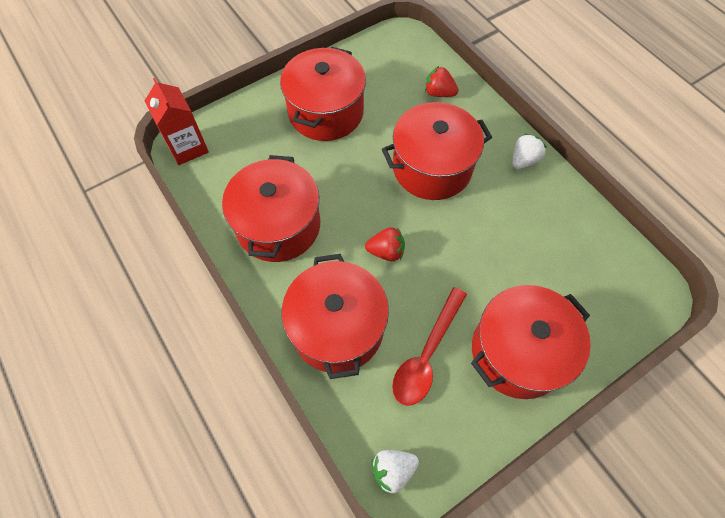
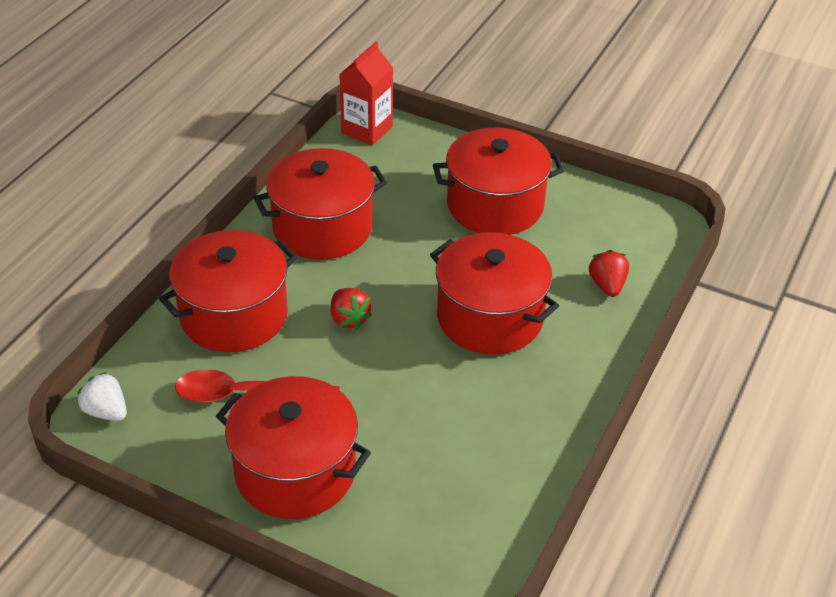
camera: 60 degrees right, 20 degrees down
white strawberry [512,133,547,169] -> none

